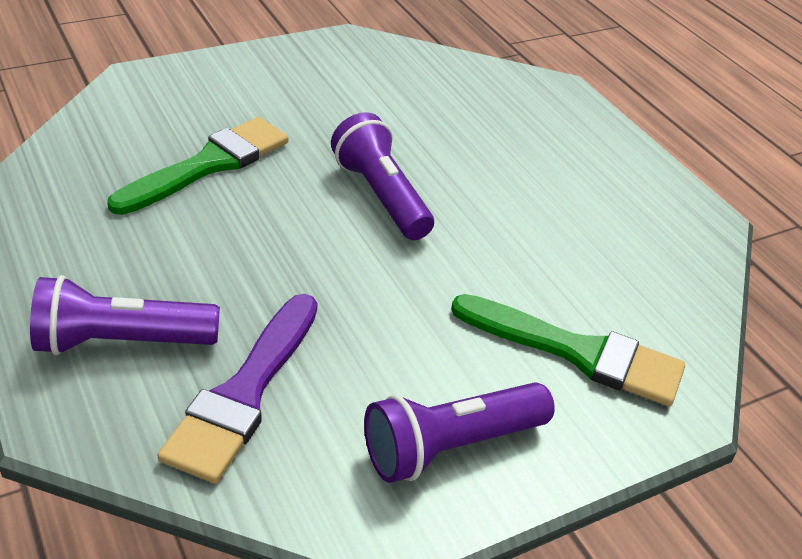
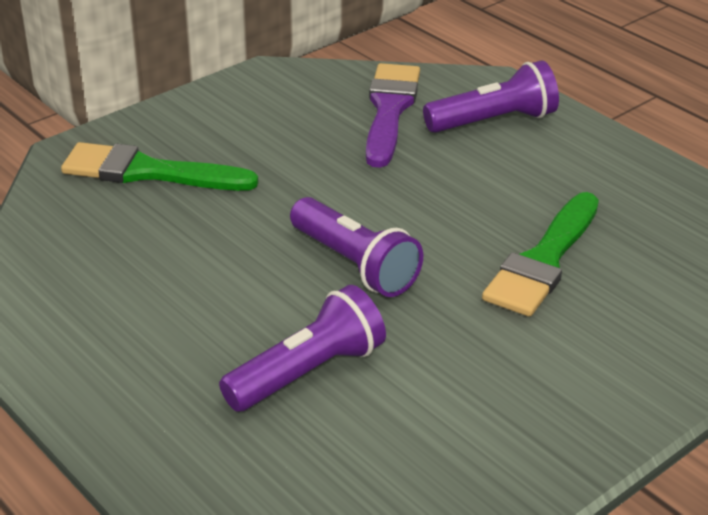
camera: 170 degrees right, 5 degrees down
purple flashlight [364,382,555,483] -> purple flashlight moved to [219,285,386,412]

